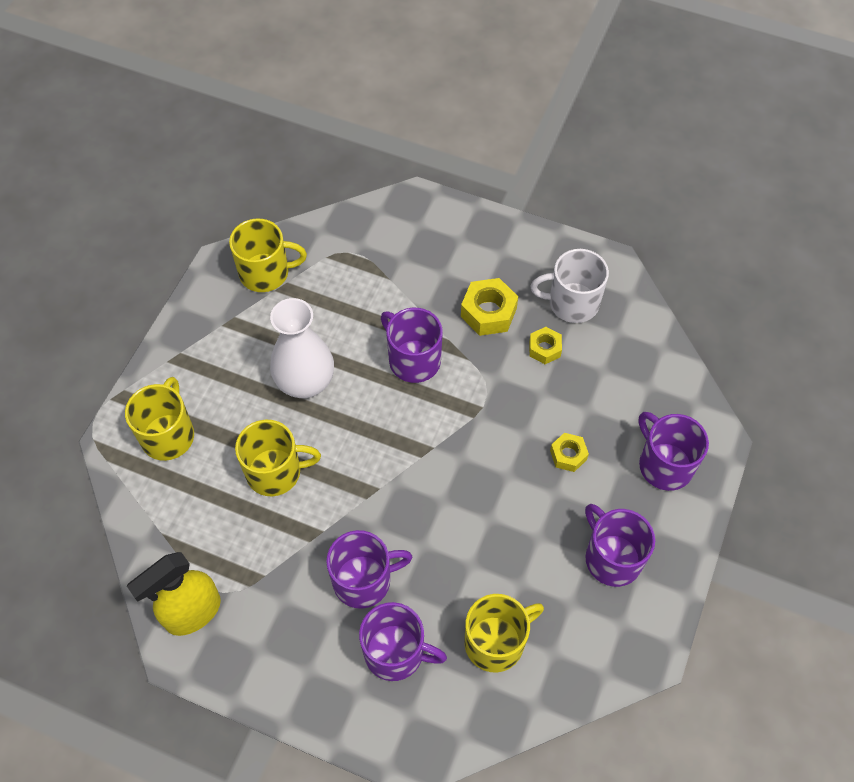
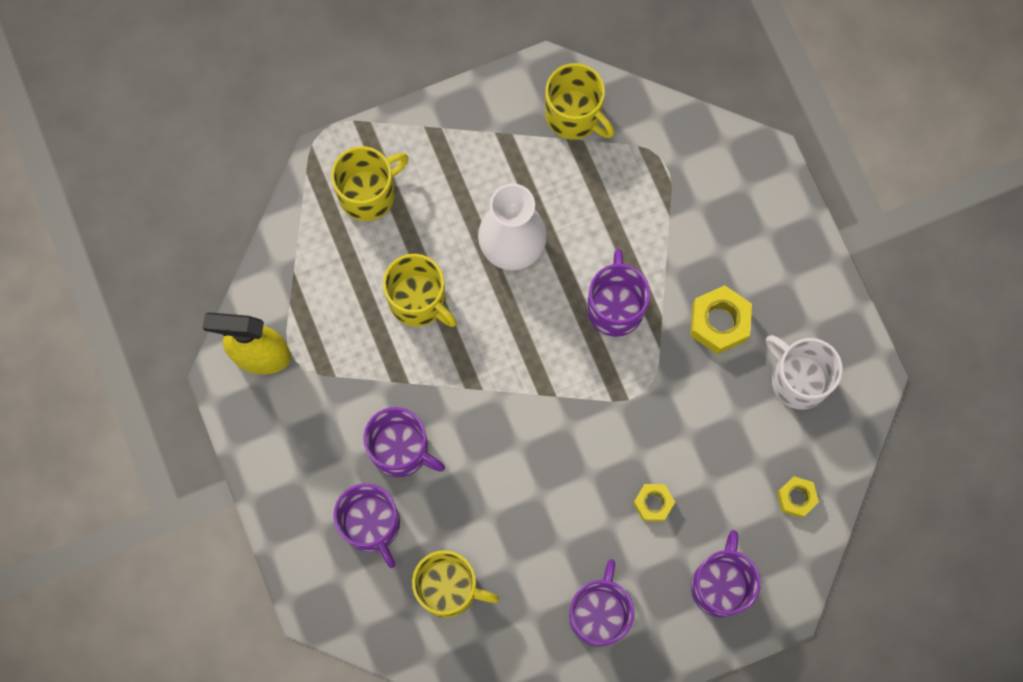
camera: 45 degrees right, 15 degrees up
yellow nut [529,327,562,364] -> yellow nut moved to [777,476,819,518]

